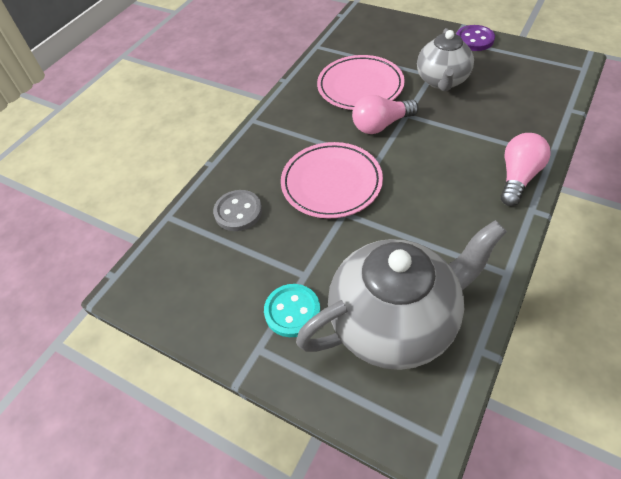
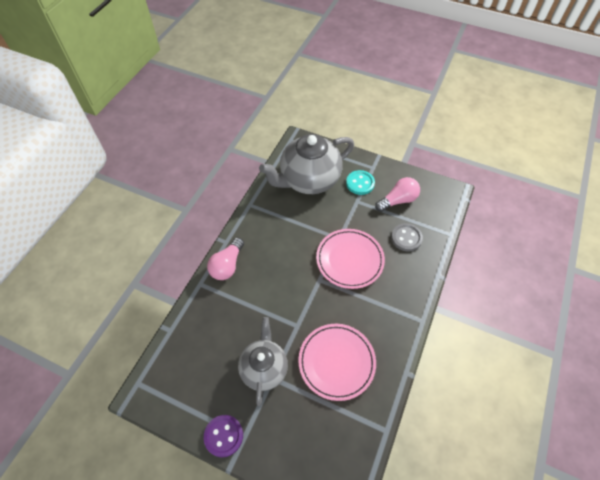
camera: 170 degrees right, 5 degrees up
pink light bulb [352,95,419,134] -> pink light bulb moved to [375,177,420,212]

